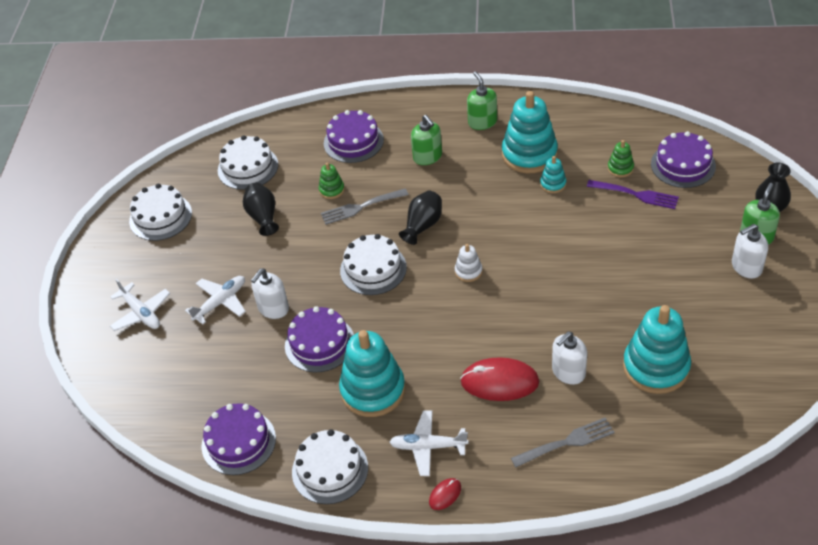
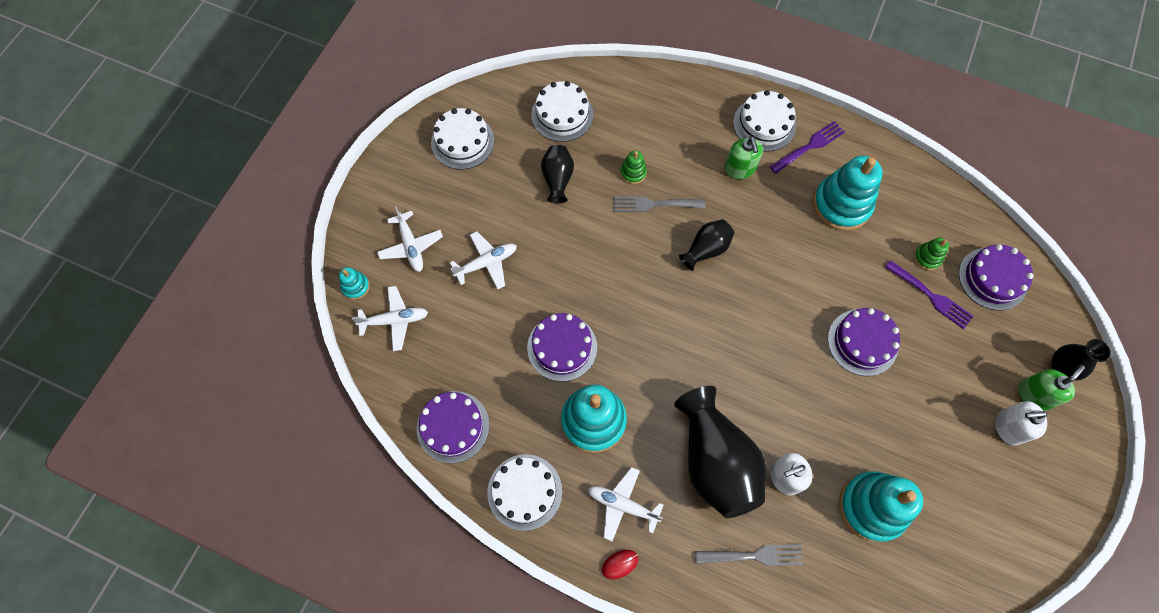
camera: 15 degrees right, 20 degrees up
white soap dispenser [251,268,289,319] -> none
purple cake [324,110,384,163] -> purple cake moved to [828,308,900,376]
white cake [340,234,407,295] -> white cake moved to [733,90,796,152]
white stacking toy [455,244,482,282] -> none
red mouse [460,357,539,401] -> black vase [674,386,766,518]
green soap dispenser [467,71,497,130] -> purple fork [770,121,845,174]
turquoise stacking toy [540,156,567,193] -> turquoise stacking toy moved to [339,267,370,300]
none -> white plane [351,286,428,351]

